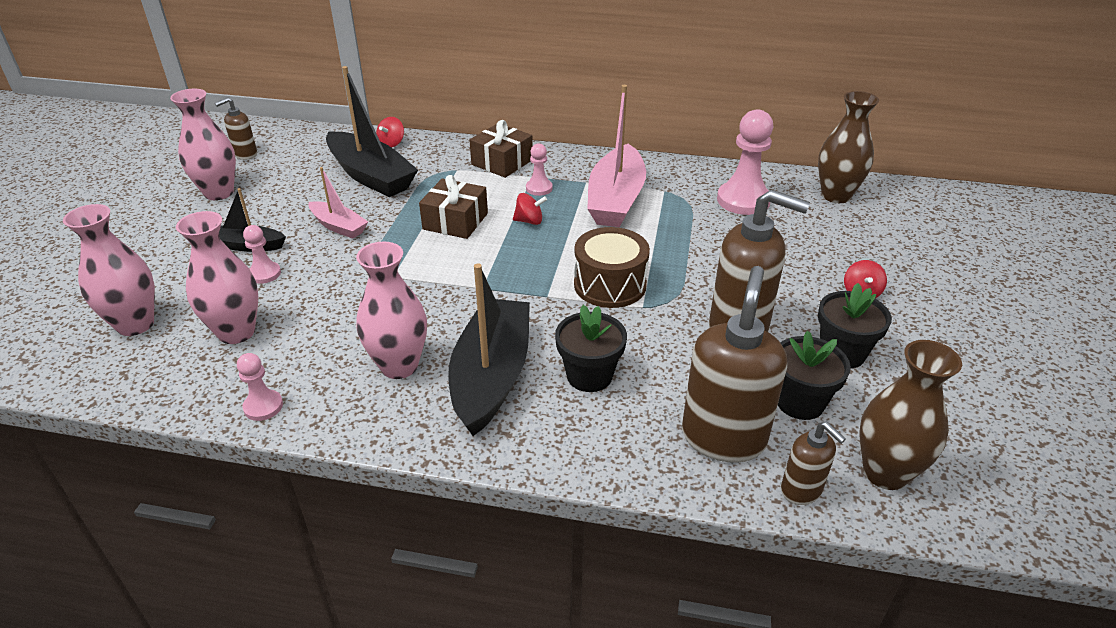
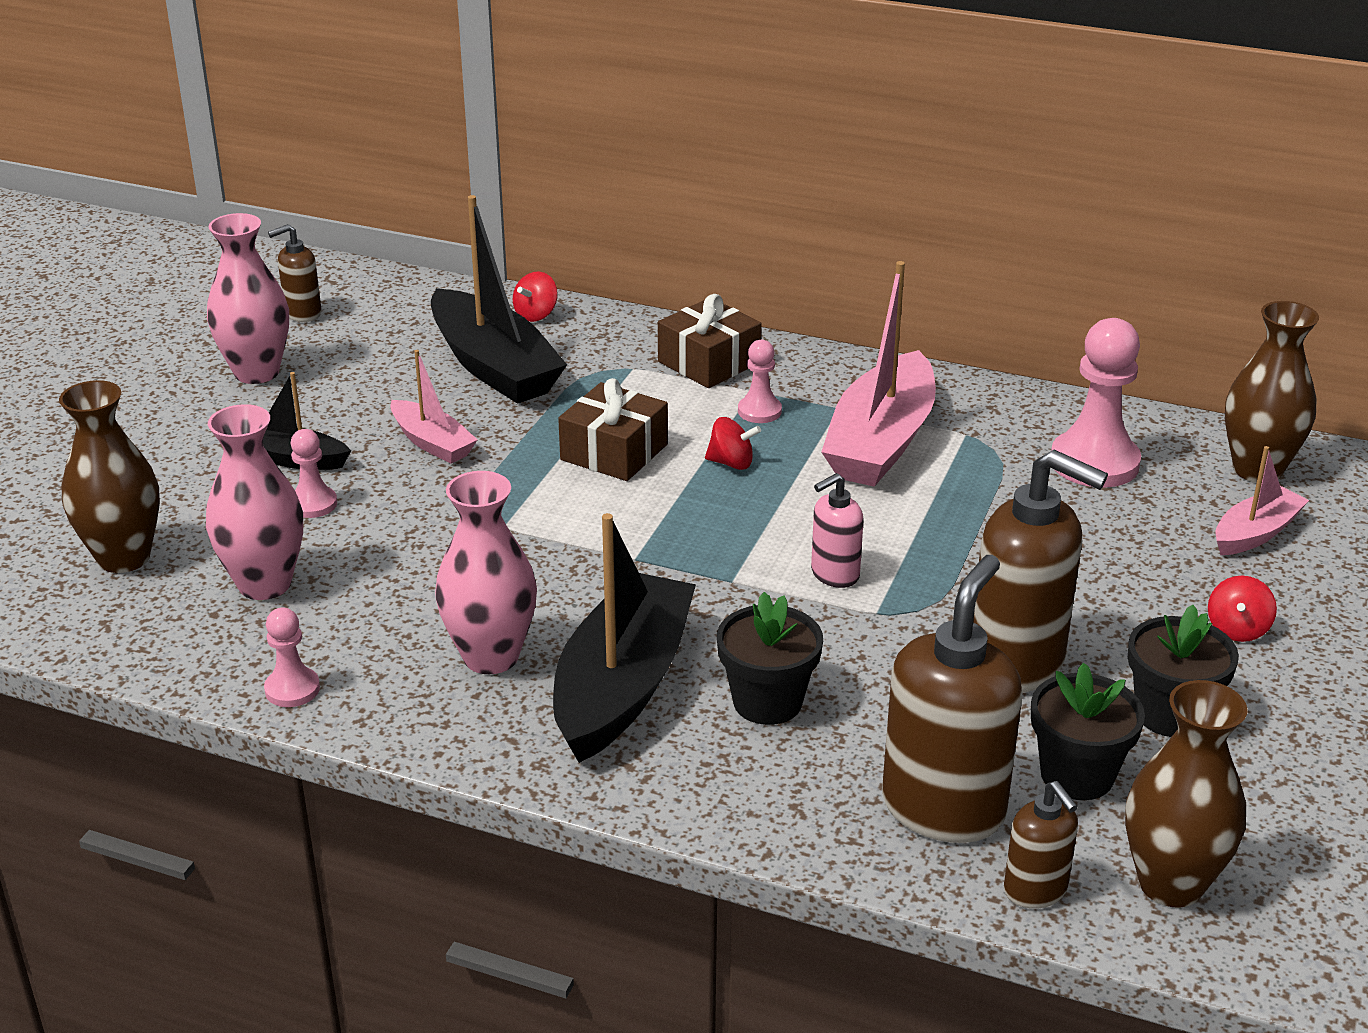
camera: 10 degrees right, 5 degrees down
pink vase [63,204,155,336] -> brown vase [59,380,160,573]
brown drum [574,227,650,308] -> pink soap dispenser [811,473,863,588]
none -> pink boat [1215,446,1309,555]

